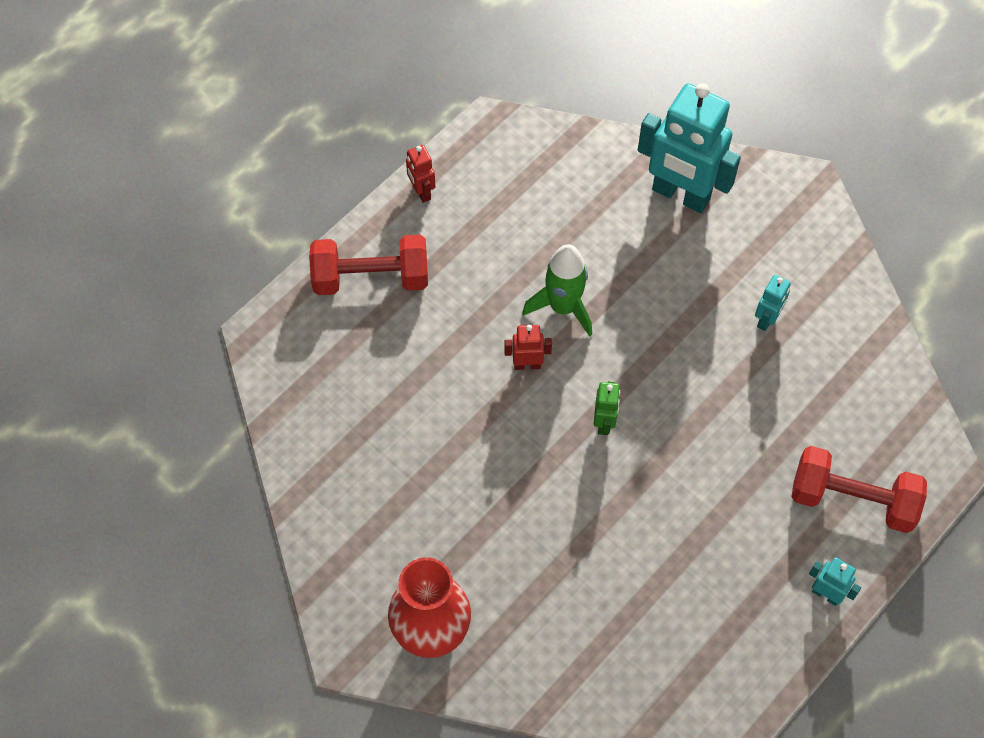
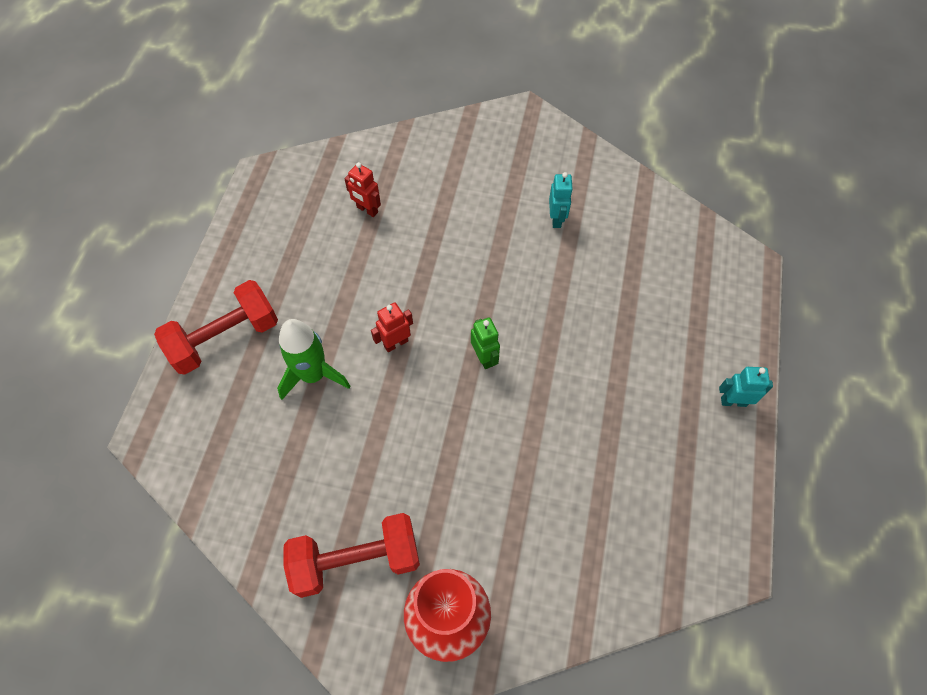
camera: 30 degrees left, 0 degrees up
red robot [406,145,435,203] -> red robot moved to [344,162,381,217]
green rocket [522,245,592,337] -> green rocket moved to [277,319,350,400]
turquoise robot [638,83,741,213] -> none
red dumbbell [791,446,927,533] -> red dumbbell moved to [283,513,420,598]

